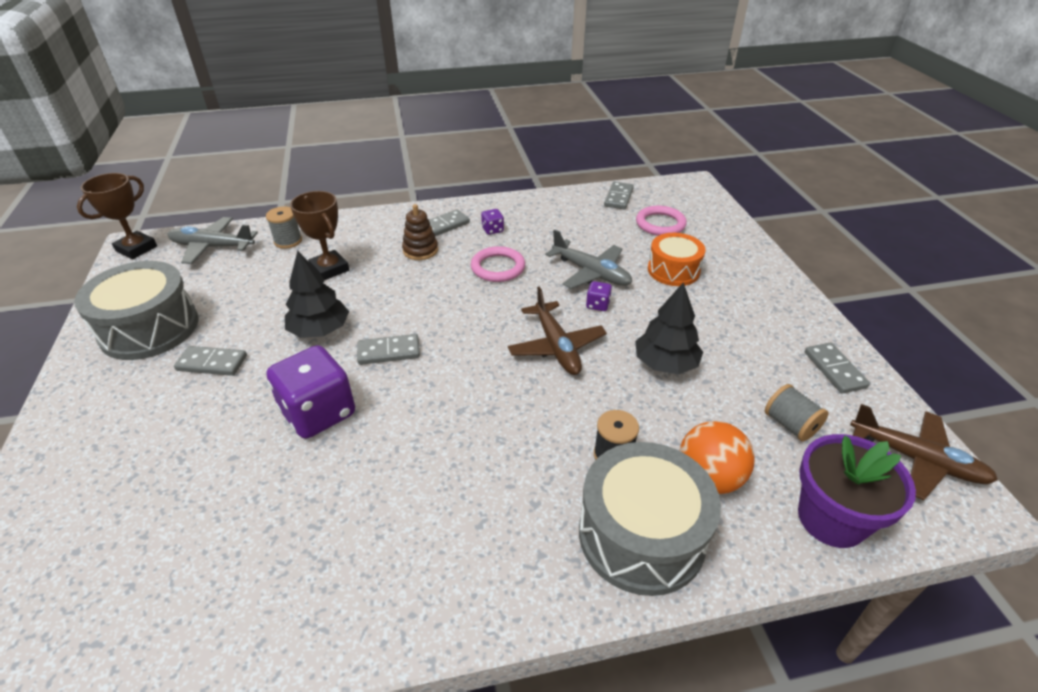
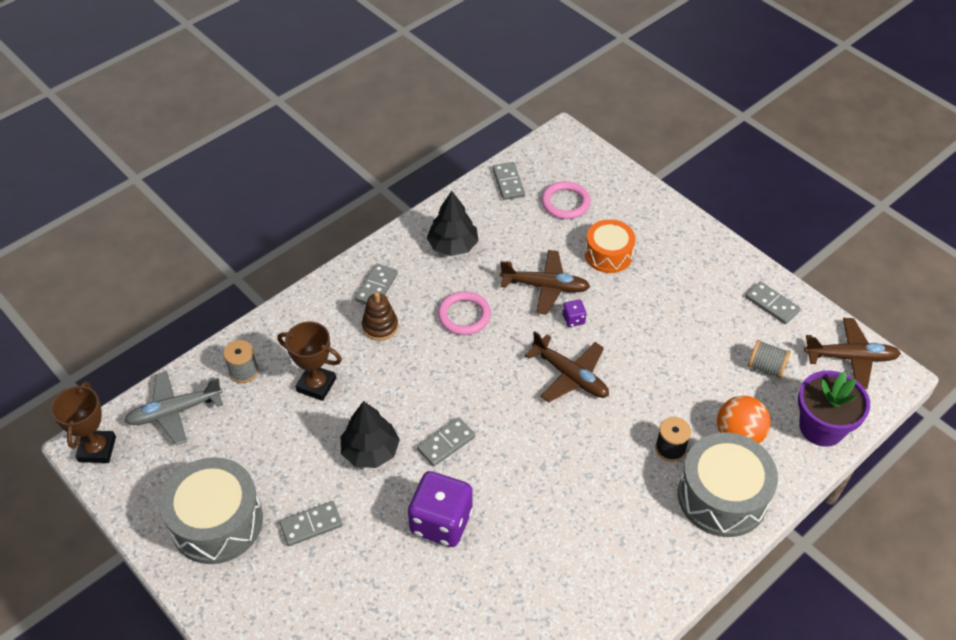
camera: 30 degrees left, 10 degrees up
purple dice [481,209,504,235] -> none
grey plane [545,230,632,289] -> brown plane [500,250,590,315]
black tree [635,282,703,375] -> black tree moved to [427,191,478,256]

